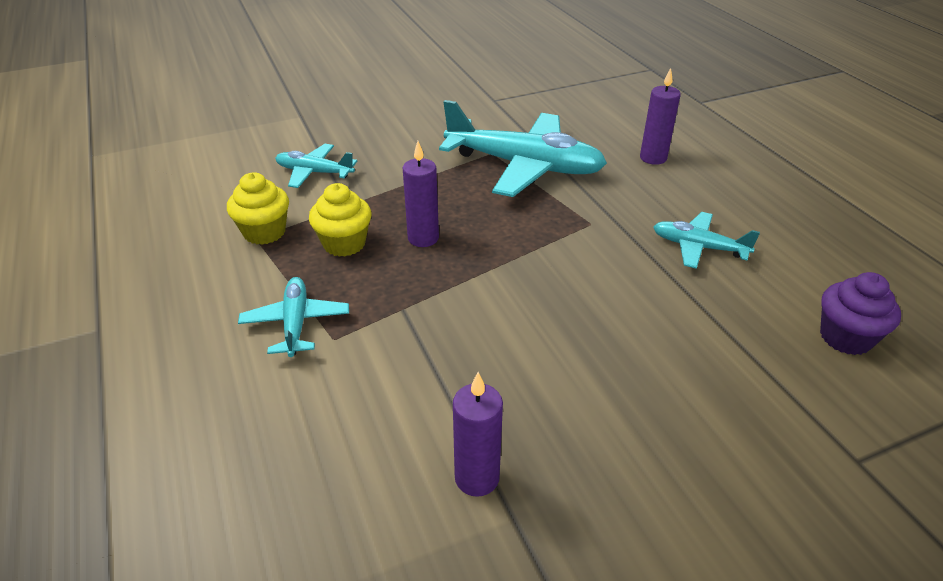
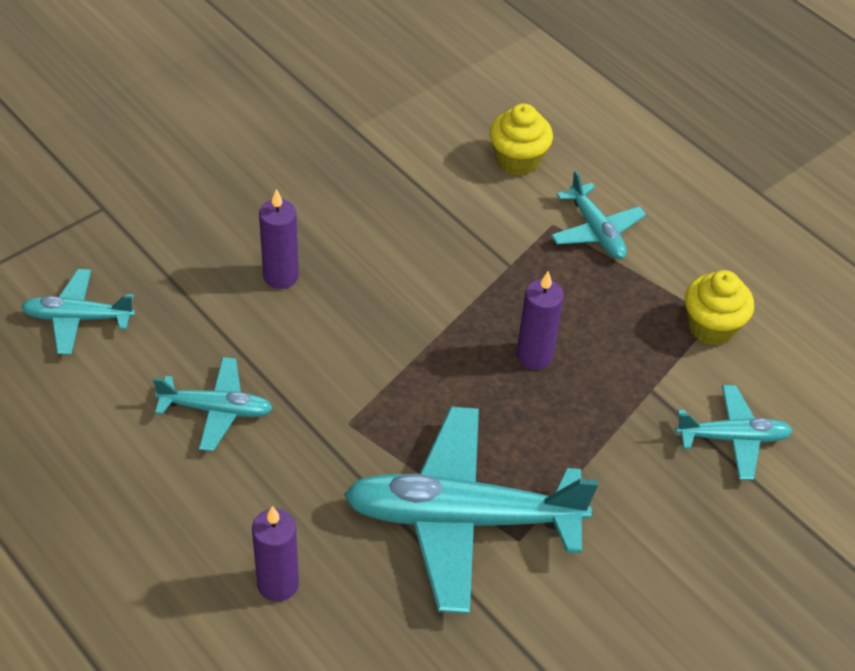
camera: 160 degrees right, 10 degrees up
yellow cupcake [309,183,371,257] -> yellow cupcake moved to [490,103,553,176]
purple candle [453,372,503,497] -> purple candle moved to [259,189,299,289]
purple cupcake [820,272,901,355] -> turquoise plane [21,269,135,355]

